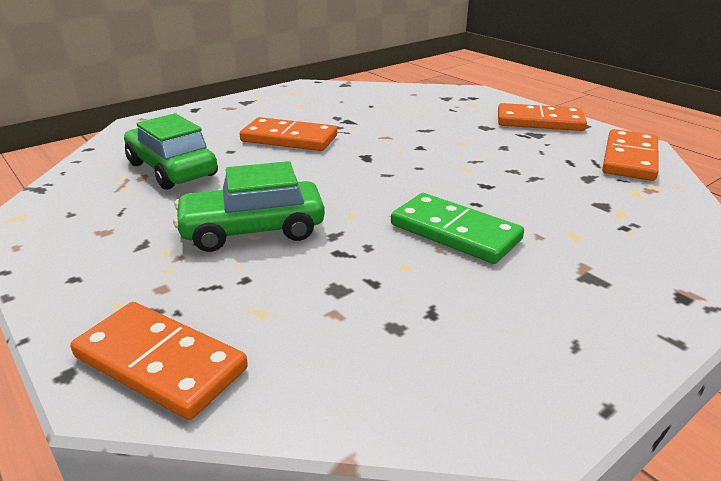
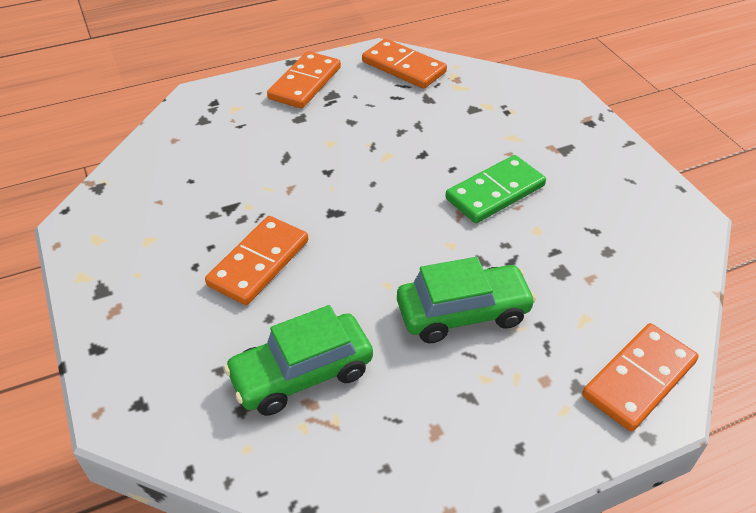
camera: 75 degrees left, 15 degrees up
green car [173,161,325,252] -> green car turned 105 degrees counterclockwise [397,257,536,343]

